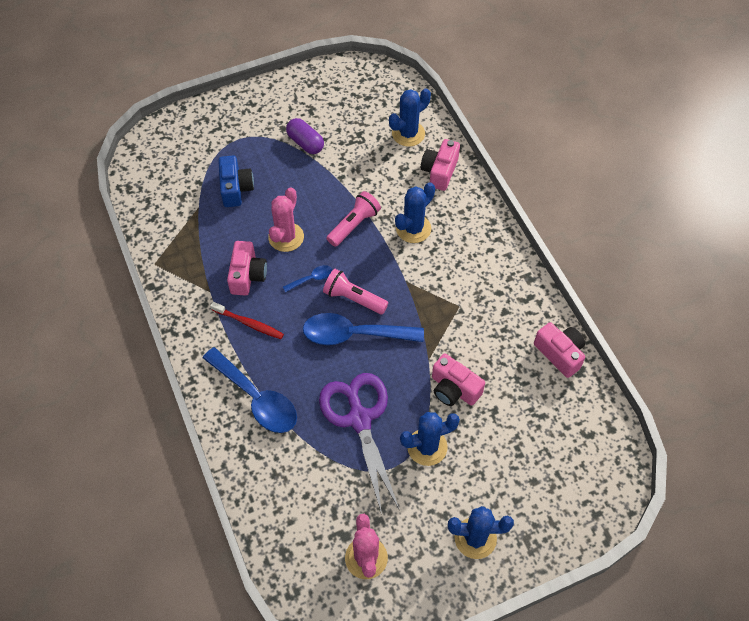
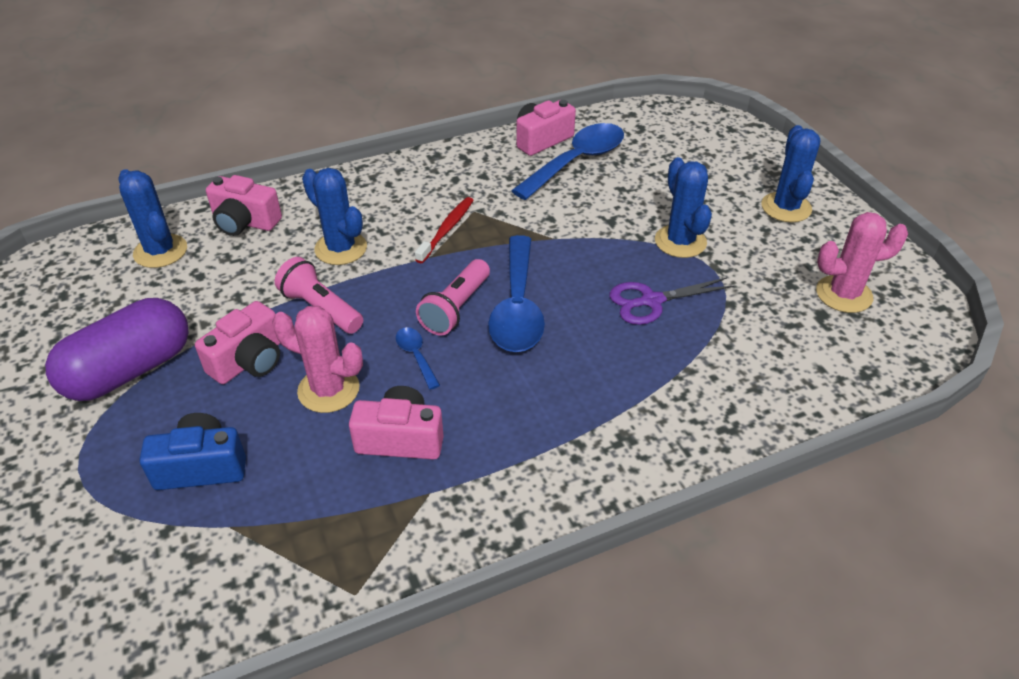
camera: 90 degrees left, 15 degrees down
blue spoon [203,347,297,433] -> blue spoon moved to [511,123,624,200]
red toothbrush [210,302,284,339] -> red toothbrush moved to [415,197,474,263]
purple capsule [286,118,324,154] -> purple capsule [45,298,189,401], size x1.67
purple scissors [319,373,400,515] -> purple scissors [609,277,734,325], size x0.61
pink camera [432,354,485,406] -> pink camera moved to [195,301,280,384]

